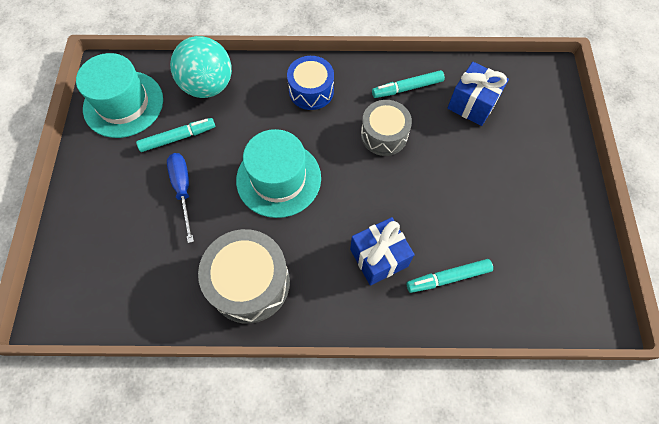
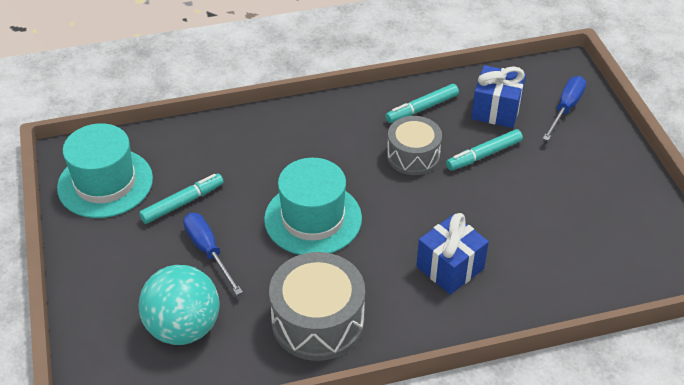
camera: 15 degrees left, 20 degrees down
turquoise ball [170,36,232,98] -> turquoise ball moved to [139,265,220,345]
blue drum [287,56,334,110] -> none
turquoise marker [407,259,493,293] -> turquoise marker moved to [446,129,523,171]
none -> blue screwdriver [543,76,586,141]

